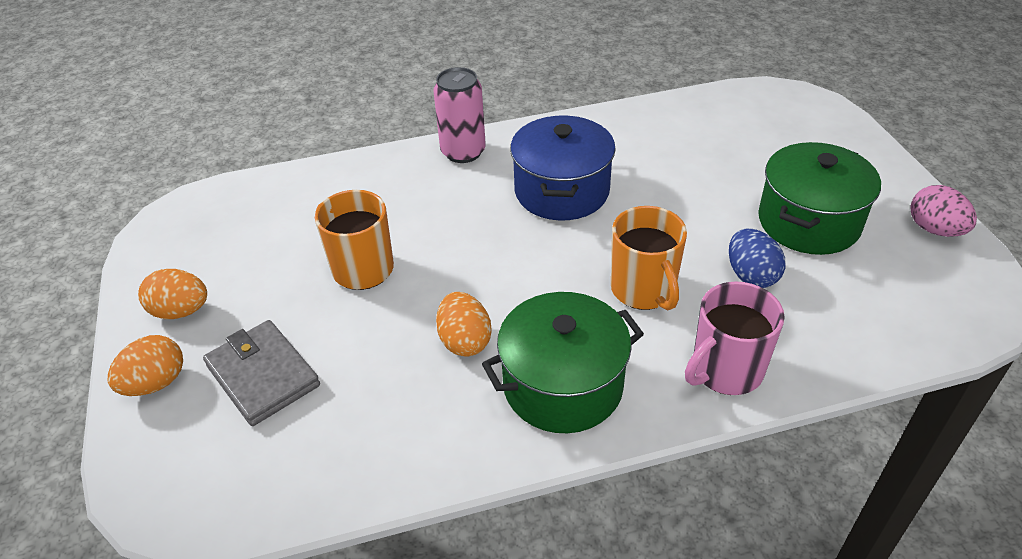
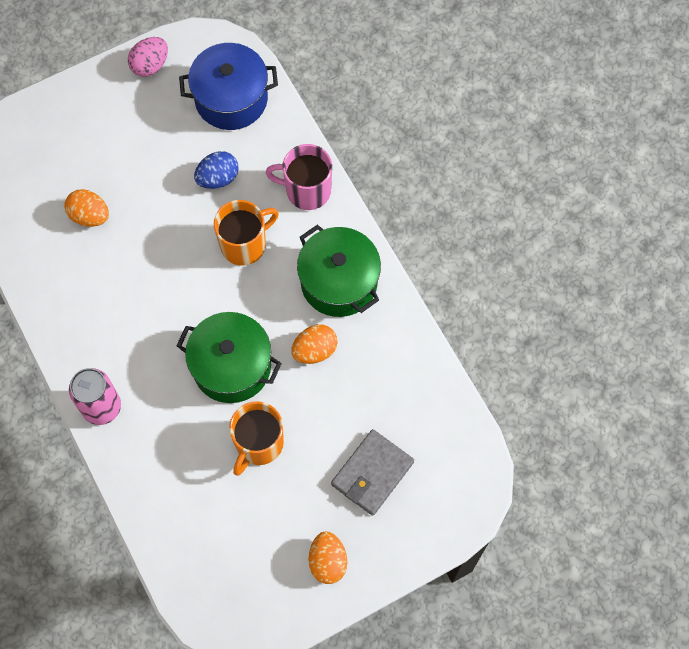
camera: 105 degrees left, 25 degrees up
orange egg [108,335,183,396] -> orange egg moved to [64,189,109,227]
blue pot [510,115,616,220] -> blue pot moved to [179,43,278,130]
pink mug [685,281,785,395] -> pink mug turned 150 degrees clockwise [266,144,332,210]
green pot [758,142,881,255] -> green pot moved to [176,312,282,403]

